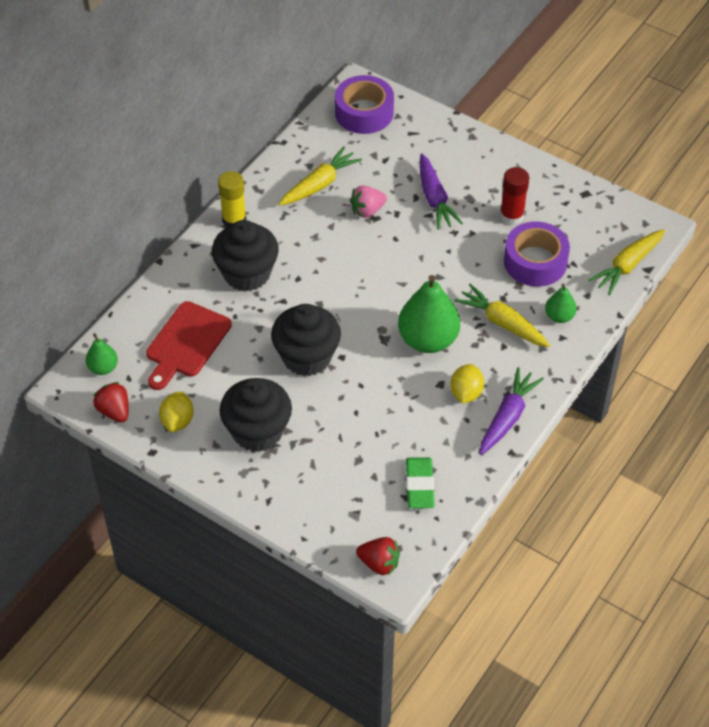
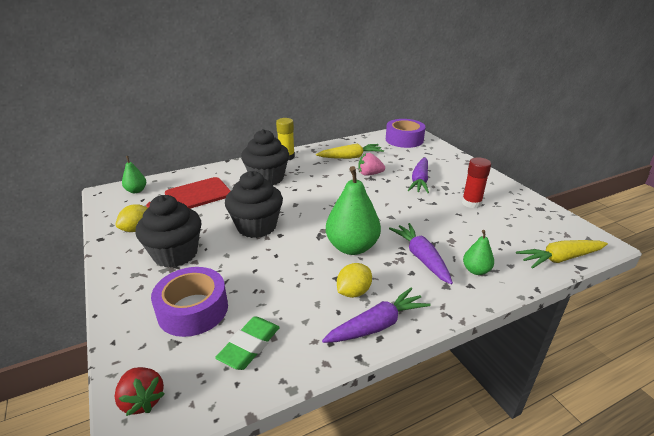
camera: 30 degrees right, 20 degrees down
red strawberry [93,382,129,423] -> none
yellow carrot [454,284,550,347] -> purple carrot [389,223,453,285]
purple tape [504,222,570,287] -> purple tape moved to [151,267,228,337]

